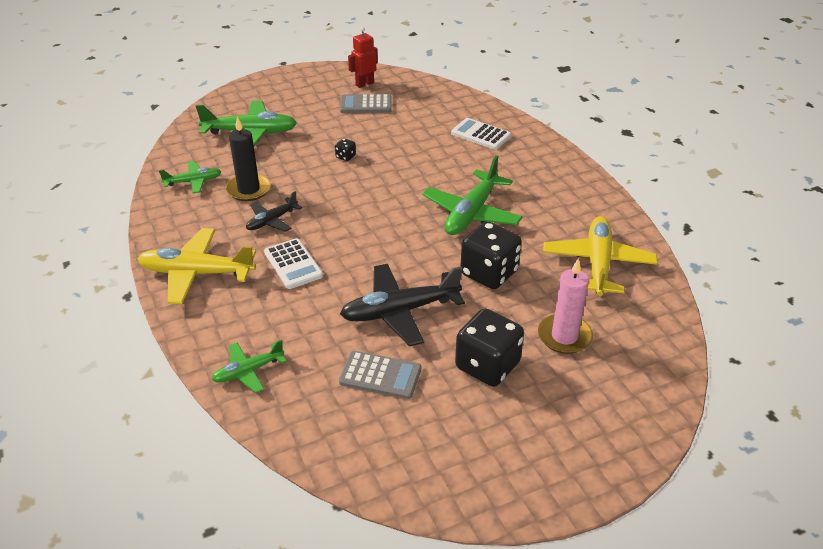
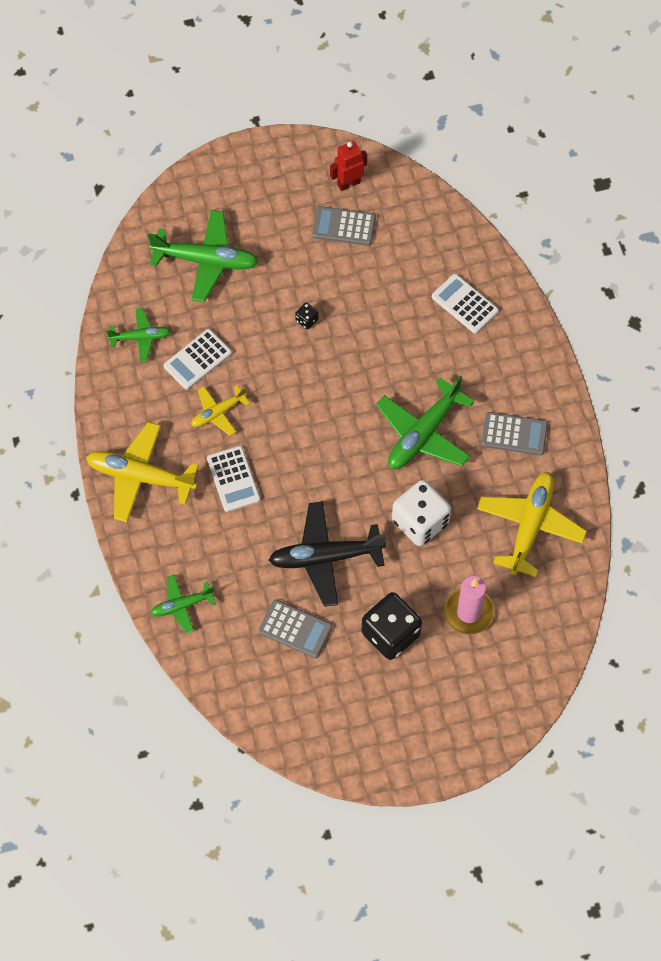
camera: 10 degrees right, 25 degrees up
black candle [226,116,271,201] -> white calculator [164,329,232,390]
black plane [246,191,302,232] -> yellow plane [191,386,250,436]
black dice [460,221,522,289] -> white dice [392,480,451,546]
none -> grey calculator [481,412,548,455]

